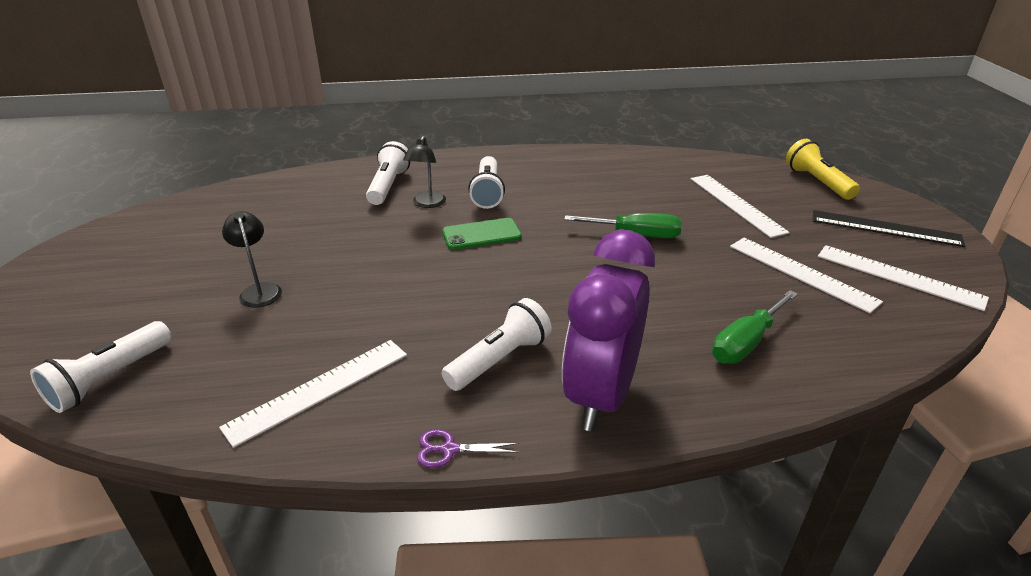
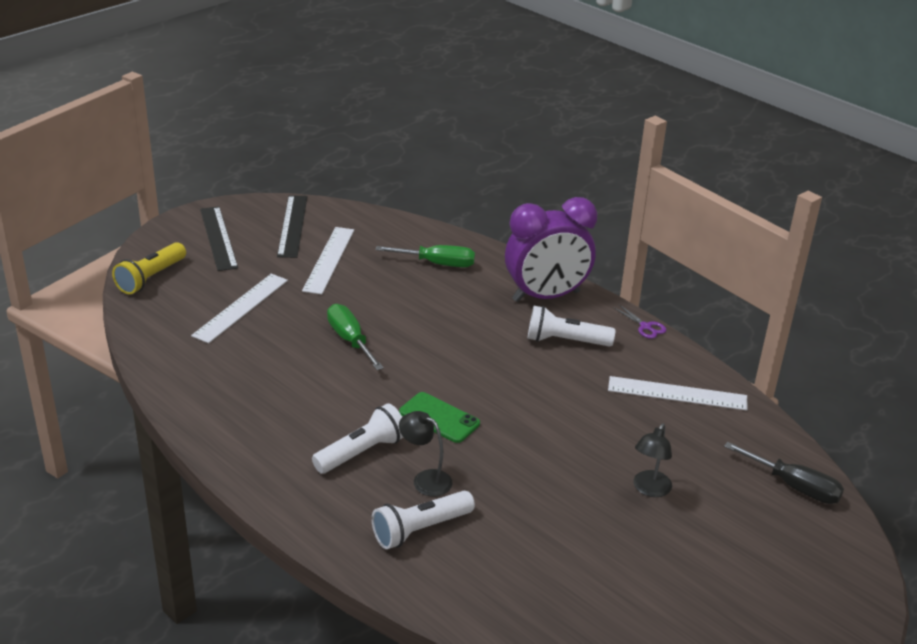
camera: 130 degrees left, 0 degrees up
white flashlight [30,321,172,413] -> black screwdriver [724,442,844,504]
black lamp [403,136,446,208] -> black lamp turned 120 degrees counterclockwise [399,411,453,496]
white ruler [818,245,989,311] -> black ruler [277,195,308,258]

